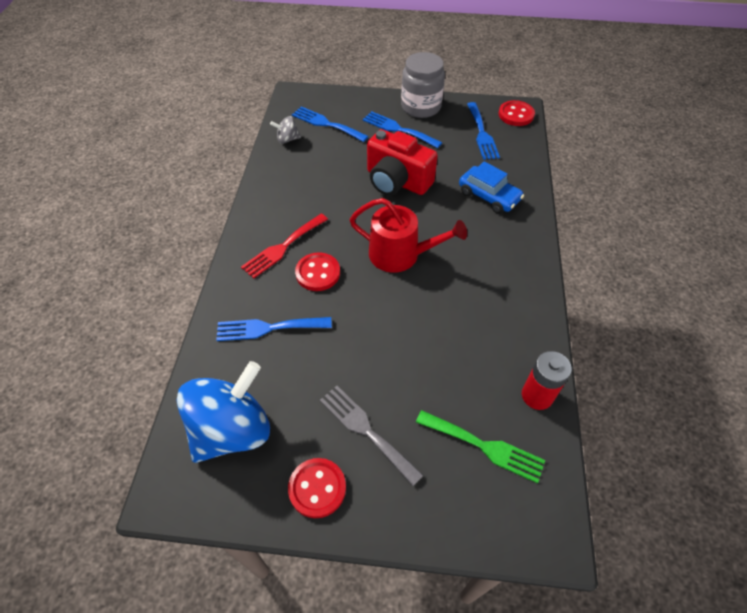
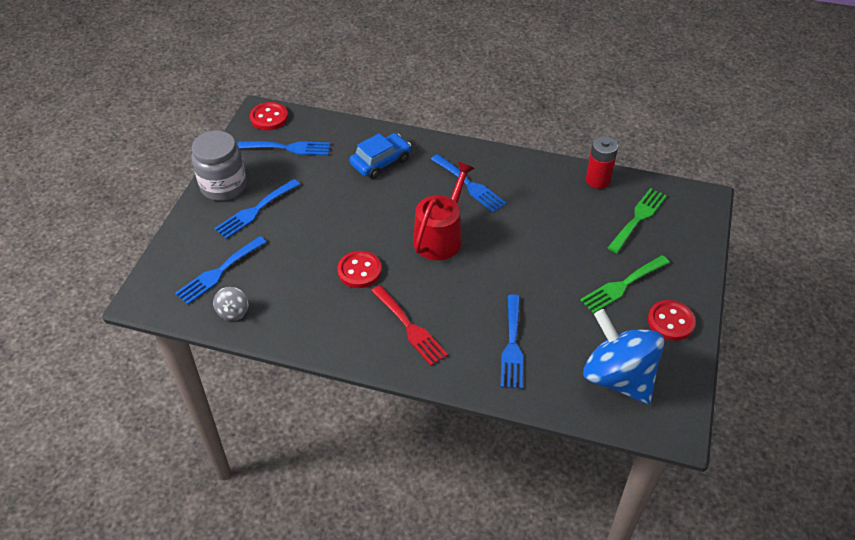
camera: 80 degrees left, 5 degrees down
red button [295,253,340,291] -> red button moved to [337,251,382,288]
grey fork [320,386,424,486] -> green fork [580,255,670,313]
red camera [367,129,438,196] -> none
none -> blue fork [431,154,506,213]

